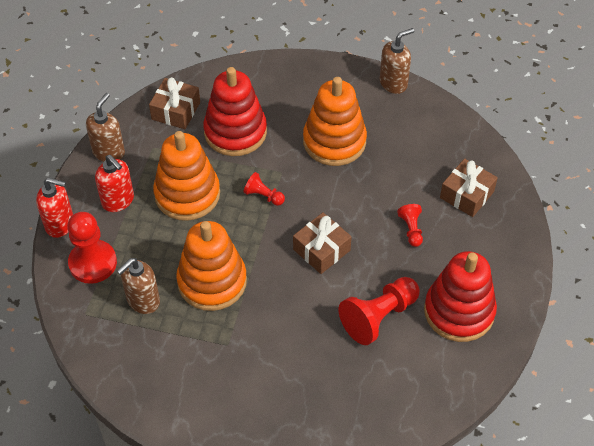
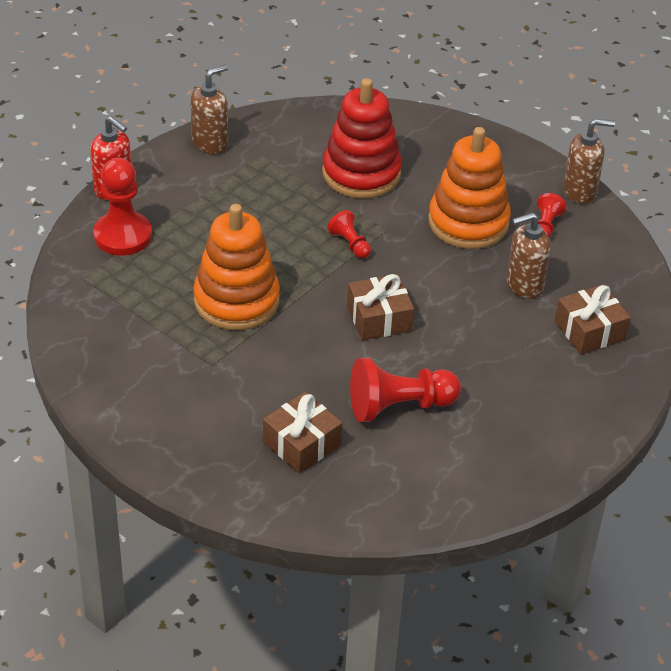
camera: 25 degrees right, 10 degrees down
red soap dispenser [95,155,134,212] -> none
brown soap dispenser [117,258,160,314] -> brown soap dispenser moved to [507,212,551,299]
brown gift [149,77,200,129] -> brown gift moved to [263,392,342,473]
orange stacking toy [153,131,220,221] -> none
red pawn [397,204,423,247] -> red pawn moved to [537,193,567,238]
red stacking toy [424,251,497,342] -> none

